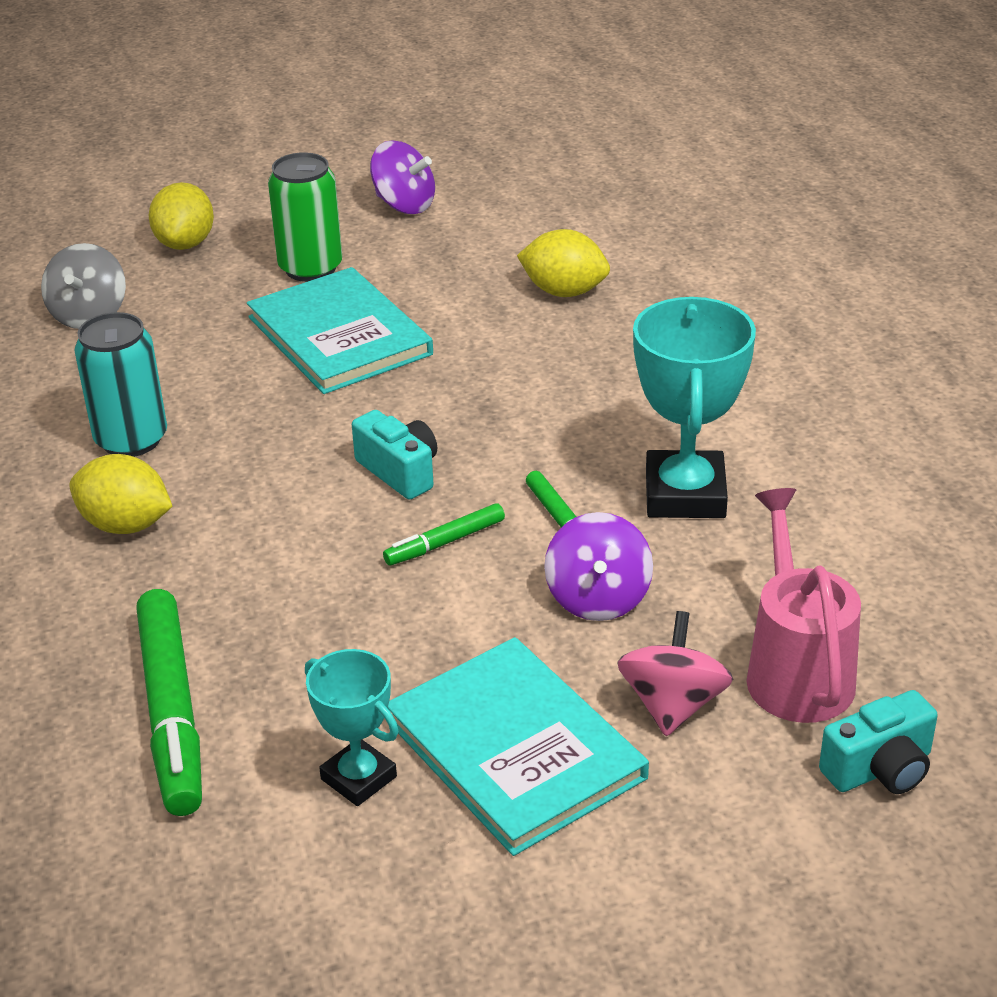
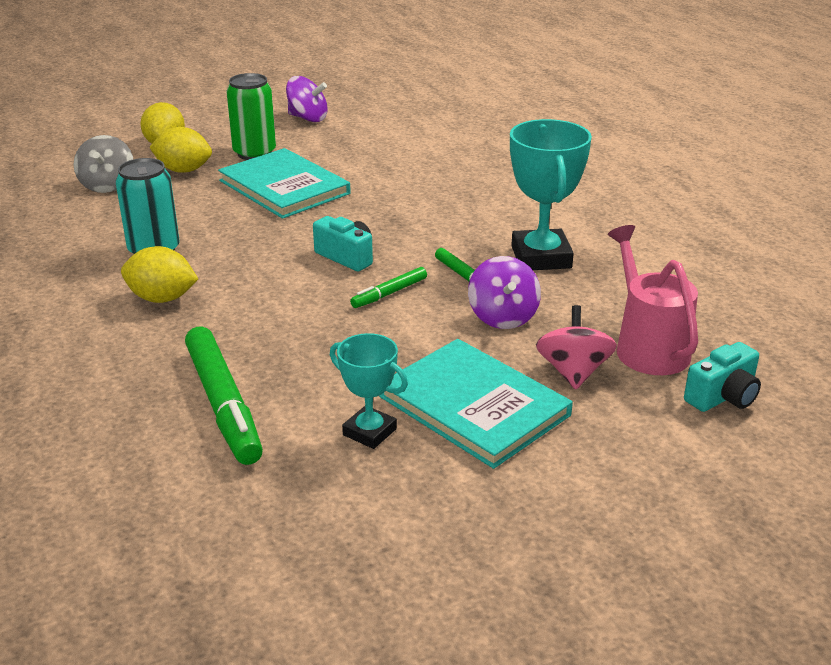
camera: 10 degrees left, 5 degrees down
yellow lemon [517,229,610,297] -> yellow lemon moved to [149,127,212,173]

